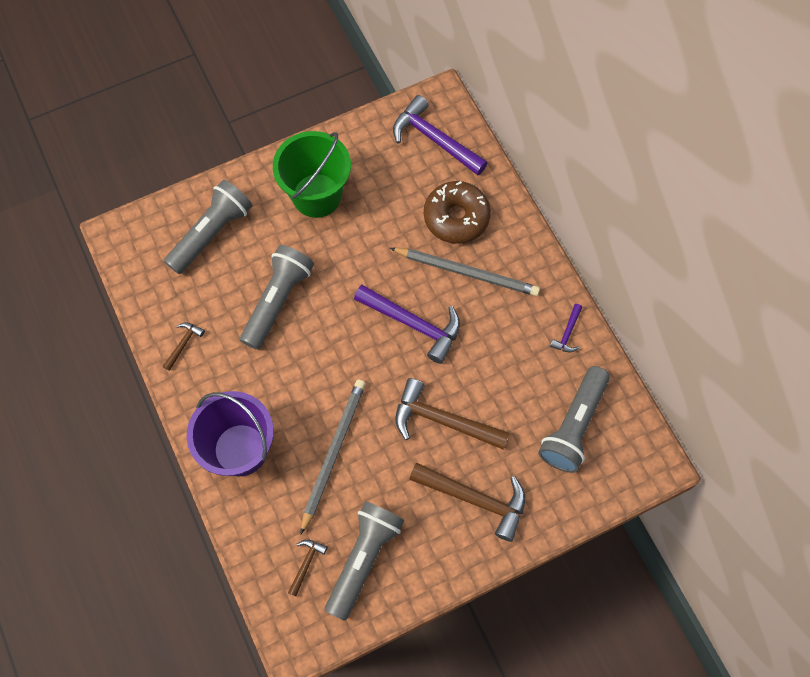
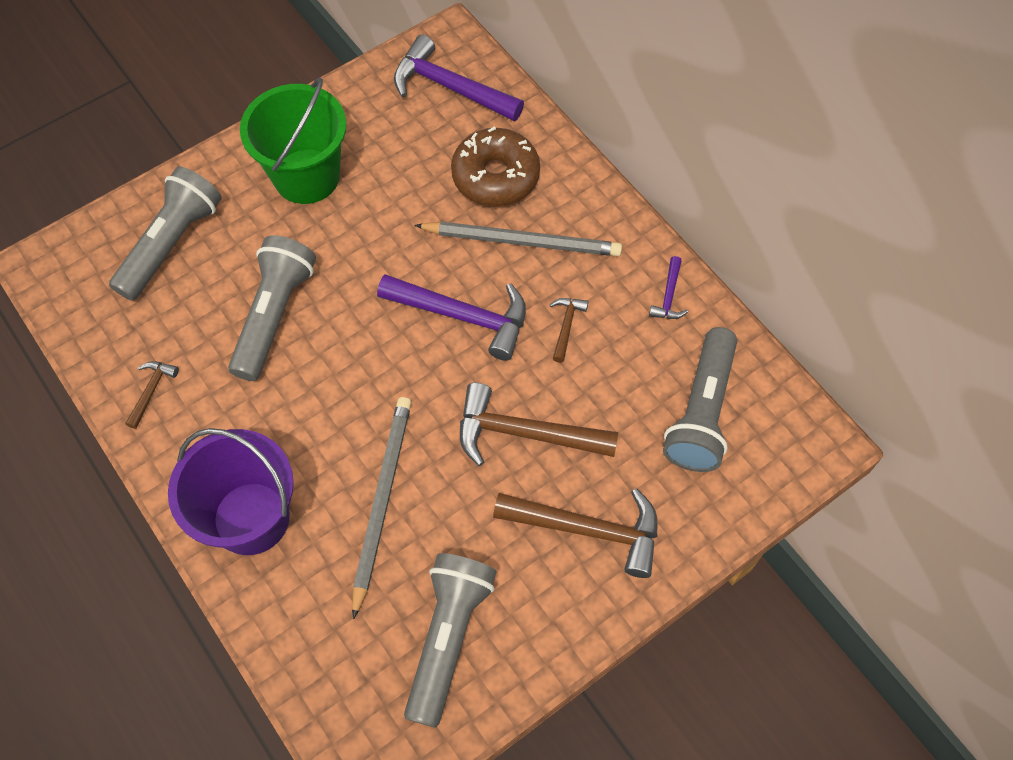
camera: 10 degrees left, 5 degrees down
brown hammer [288,539,328,596] -> brown hammer moved to [550,298,588,363]

